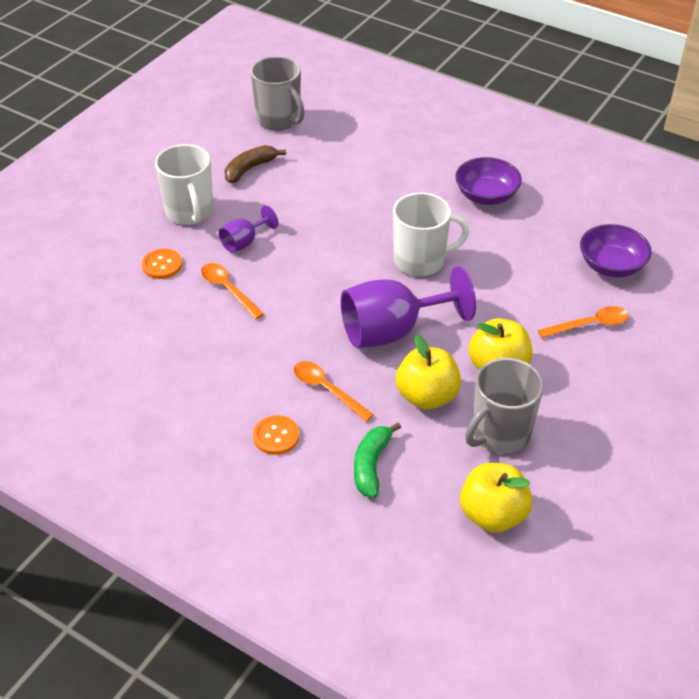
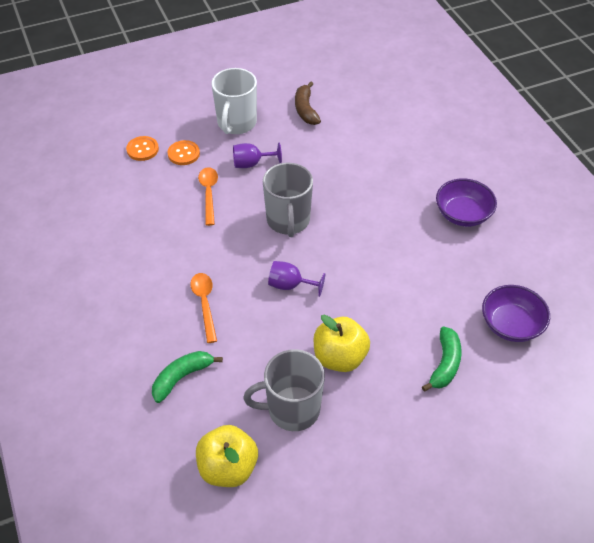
camera: 35 degrees right, 5 degrees up
brown banana [225,145,286,183] -> brown banana turned 90 degrees counterclockwise [295,81,321,125]
grey mug [250,56,305,131] -> grey mug moved to [263,163,313,237]
orange button [253,415,299,455] -> orange button moved to [126,136,159,161]
purple goblet [341,266,476,348] -> purple goblet [268,261,325,297], size x0.50
white mug [393,193,469,276] -> none
yellow apple [396,335,461,410] -> none
orange spoon [538,306,629,338] -> green banana [422,327,462,392]

